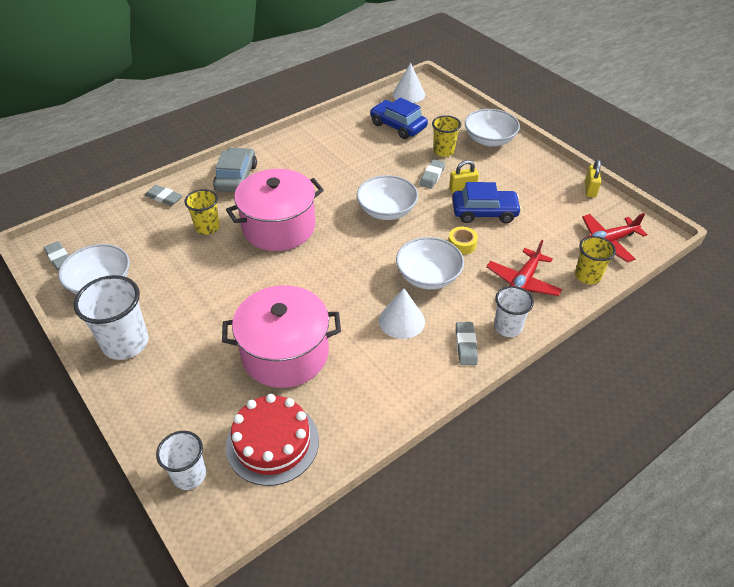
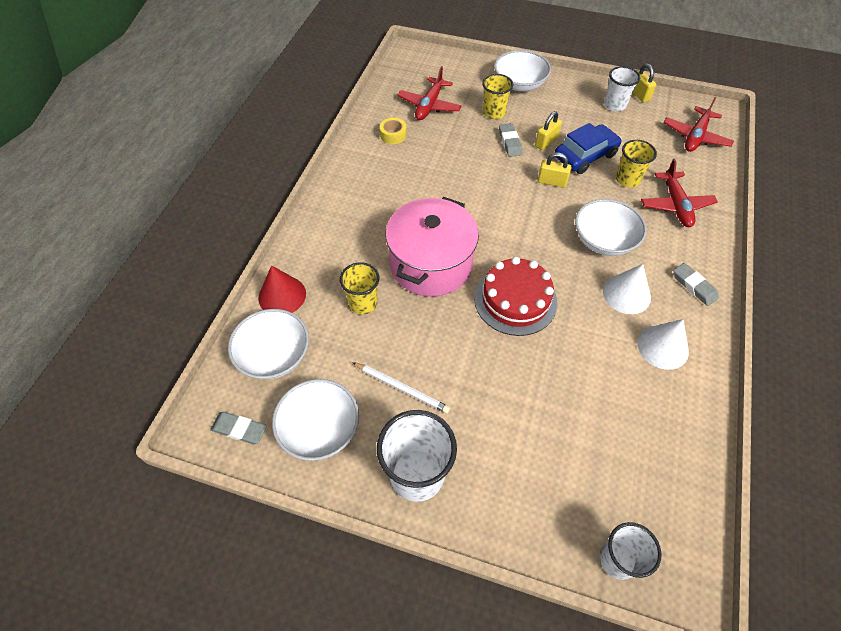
camera: 35 degrees left, 10 degrees up
grey eraser [145,185,183,206] -> red cone [258,265,306,313]
grey car [213,147,257,192] -> none
pink pot [222,285,341,388] -> none
red cake [226,394,319,486] -> red cake moved to [474,257,557,336]
white bowl [357,175,418,220] -> white bowl moved to [228,309,309,379]
blue car [370,98,428,139] -> red plane [398,66,462,120]
white cone [393,63,425,103] -> white cone moved to [638,319,689,370]
yellow tape [448,227,478,254] -> yellow tape moved to [380,118,407,144]
white cup [494,286,534,337] -> white cup moved to [604,66,640,111]
yellow cup [575,236,616,284] -> yellow cup moved to [616,140,657,187]
none -> white pencil [352,362,450,413]
none -> yellow padlock [538,153,572,188]

